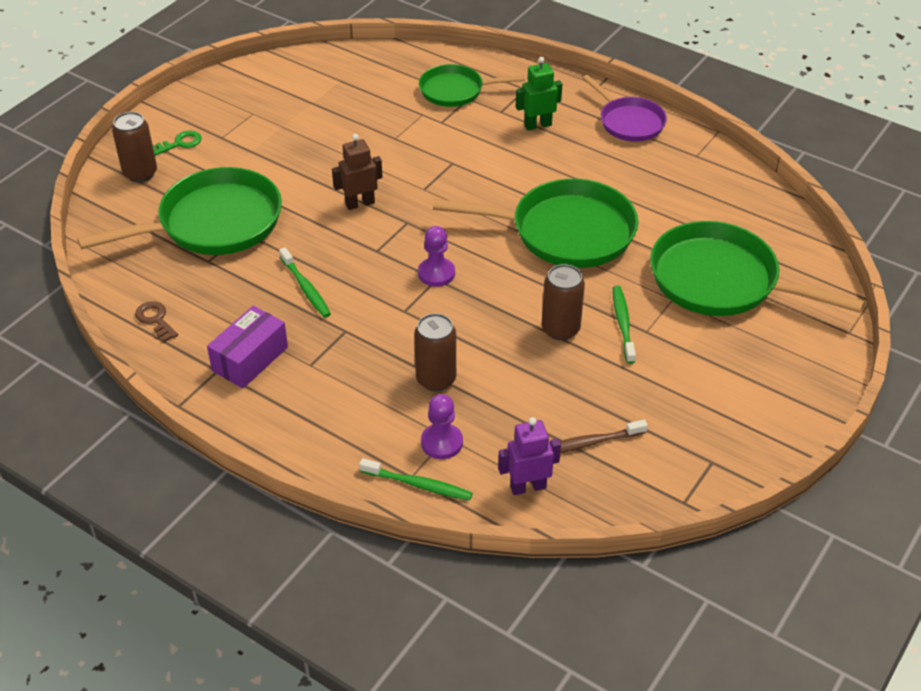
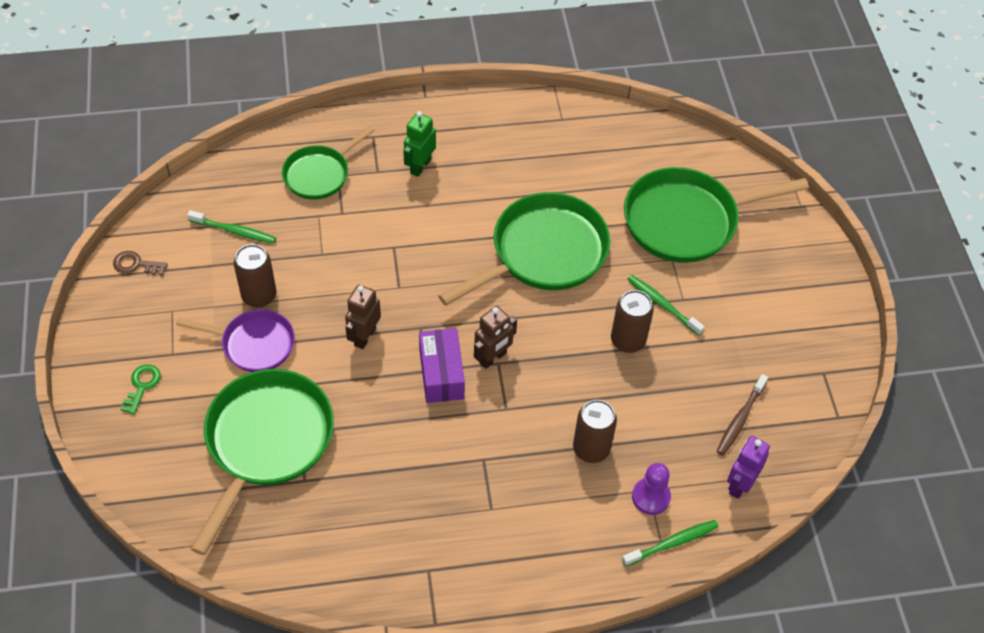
camera: 45 degrees left, 10 degrees up
brown can [112,112,157,182] -> brown can moved to [234,244,277,307]
brown key [135,301,178,342] -> brown key moved to [113,251,168,275]
purple box [207,306,288,388] -> purple box moved to [419,328,465,403]
green toothbrush [279,247,331,318] -> green toothbrush moved to [187,210,276,244]
purple pawn [418,226,455,287] -> brown robot [474,306,517,369]
purple pan [582,75,667,142] -> purple pan moved to [176,309,295,372]

